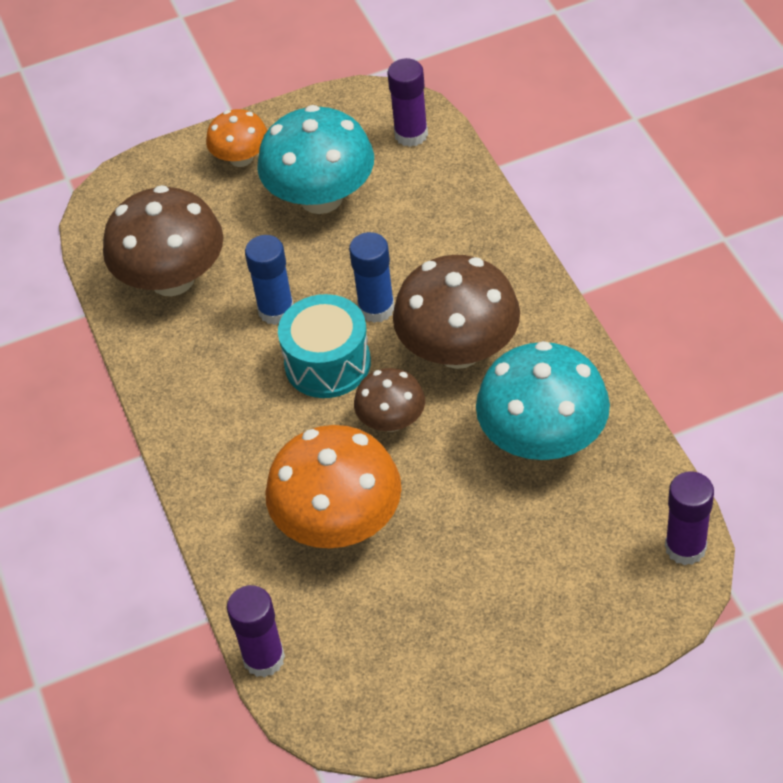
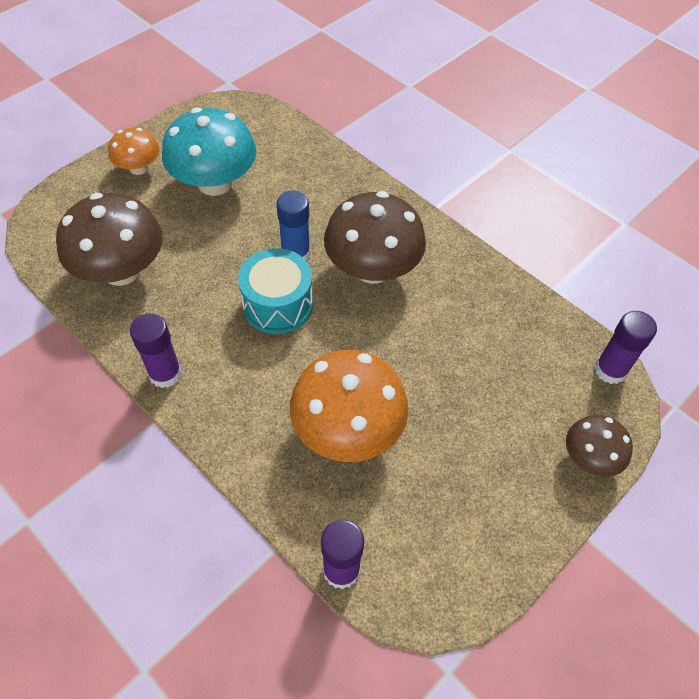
camera: 30 degrees left, 5 degrees up
blue glue stick [245,235,293,325] -> none
brown mushroom [354,368,425,432] -> brown mushroom moved to [566,415,633,477]
purple glue stick [387,58,428,147] -> purple glue stick moved to [130,313,182,388]
turquoise mushroom [476,341,610,460] -> none

